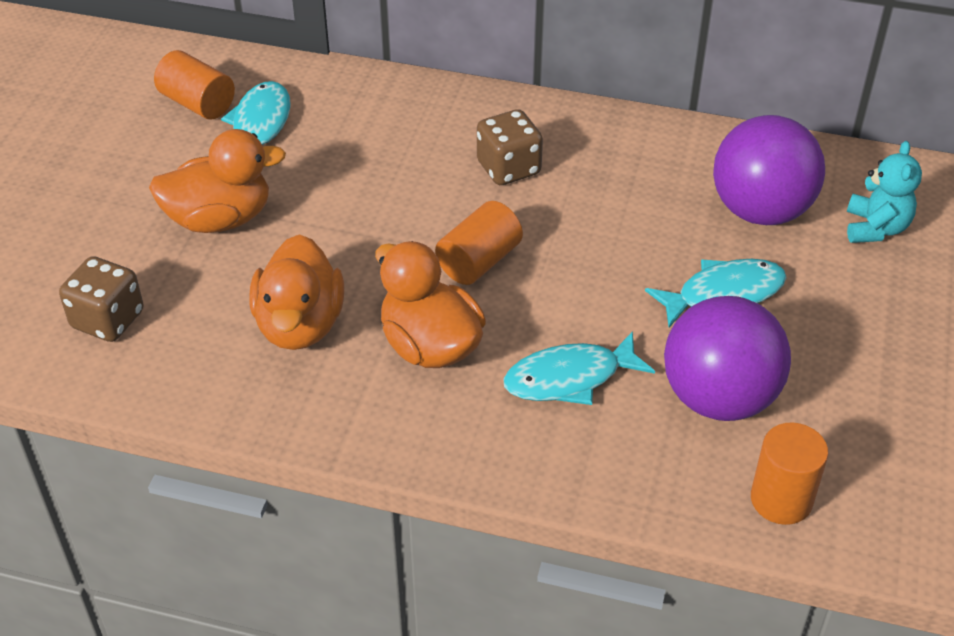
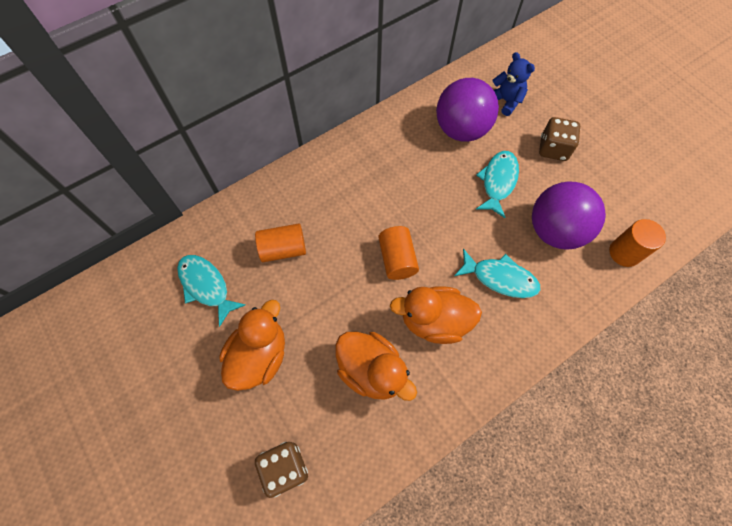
camera: 50 degrees left, 20 degrees up
orange cylinder [154,50,235,120] -> orange cylinder moved to [255,223,306,262]
brown dice [477,109,543,185] -> brown dice moved to [539,117,580,161]
turquoise fish [503,331,655,405] -> turquoise fish turned 90 degrees counterclockwise [454,249,541,298]
turquoise teddy bear [847,141,922,243] -> blue teddy bear [492,52,535,116]

